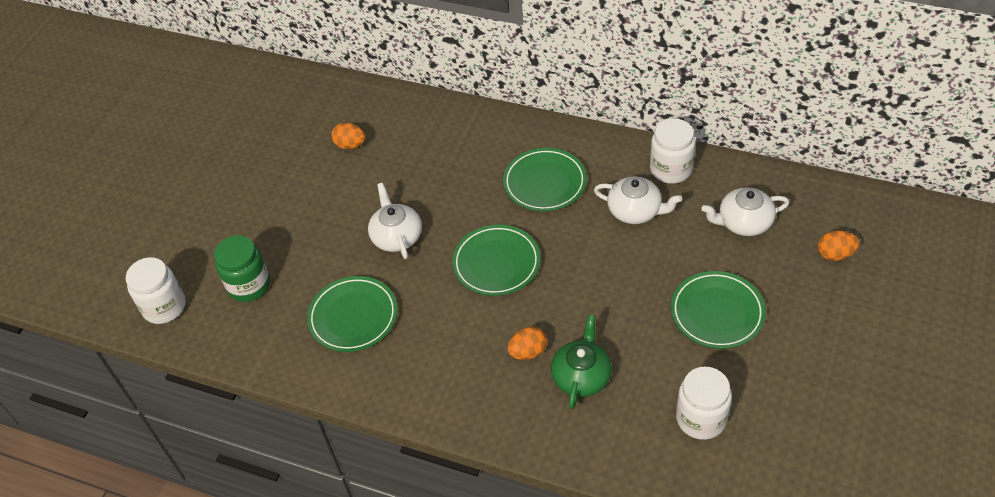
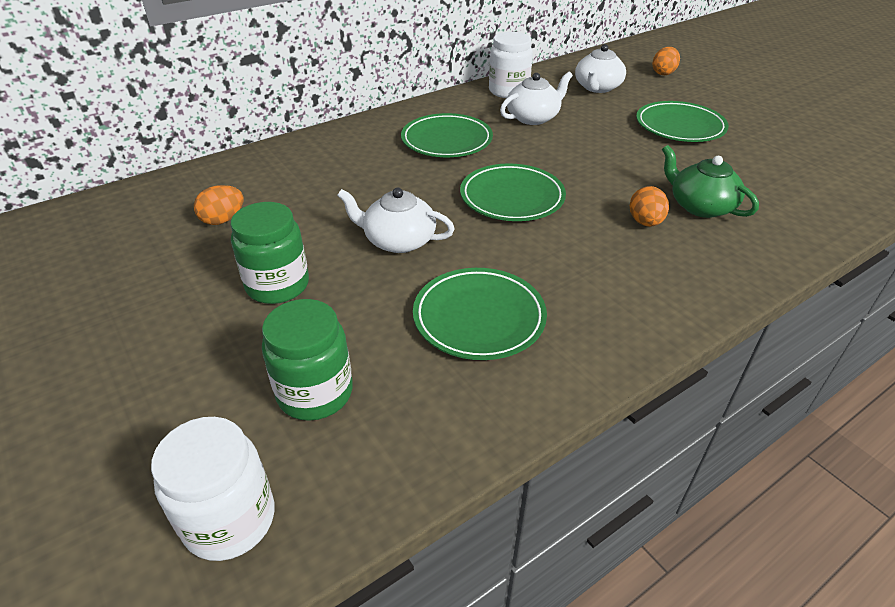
camera: 60 degrees left, 10 degrees down
white jar [676,367,732,440] -> none
none -> green jar [231,202,309,304]

